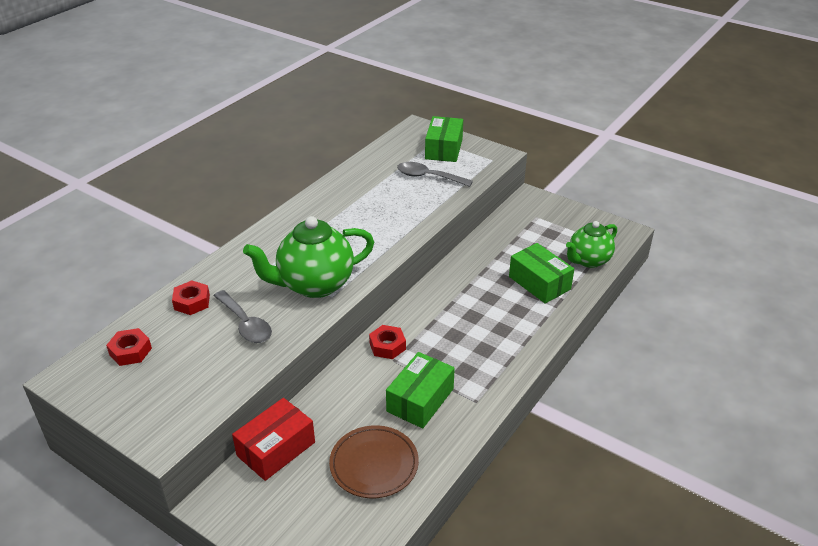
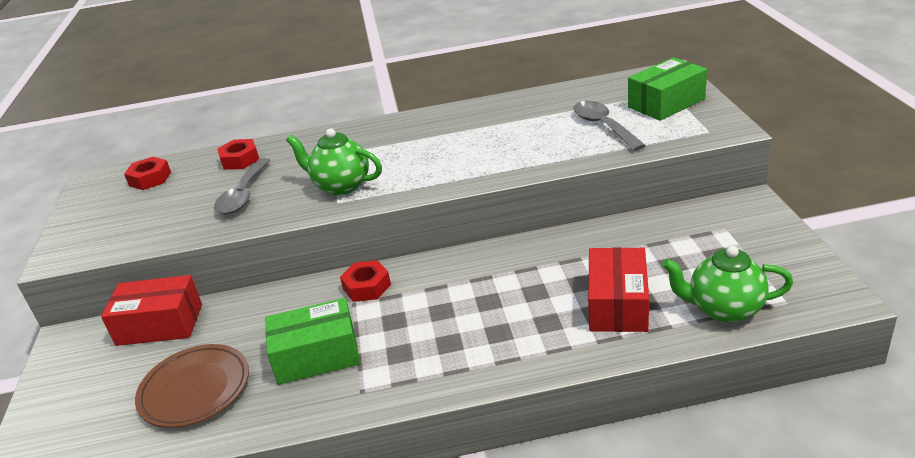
camera: 50 degrees right, 5 degrees down
green teapot [243,216,374,298] -> green teapot [286,128,382,195], size x0.65
green box [509,243,574,304] -> red box [588,247,649,332]

